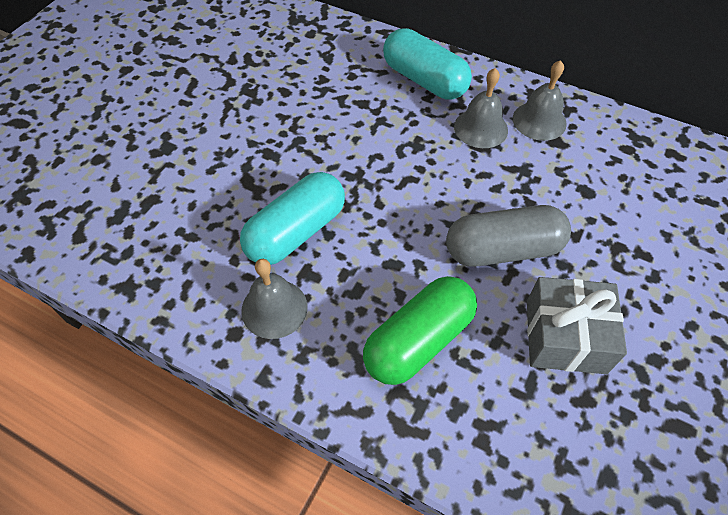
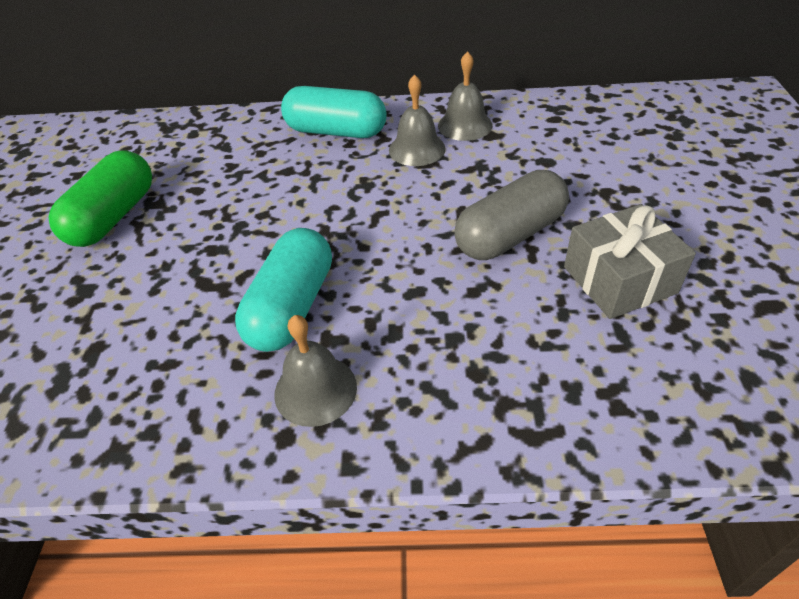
camera: 25 degrees left, 10 degrees down
green capsule [363,276,477,385] -> green capsule moved to [48,150,152,247]

